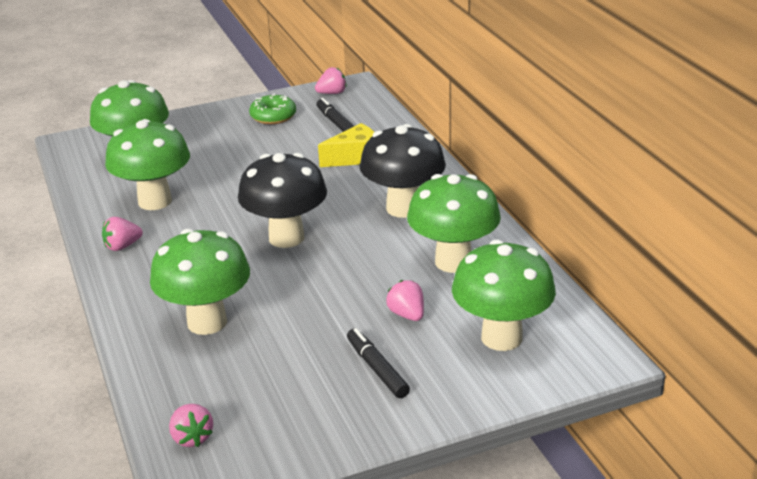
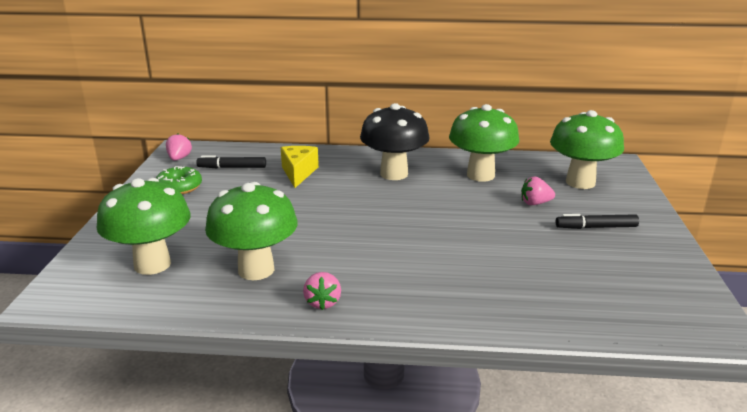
camera: 65 degrees left, 5 degrees down
green mushroom [150,229,250,335] -> none
pink strawberry [169,404,213,447] -> none
black mushroom [238,153,327,248] -> none

